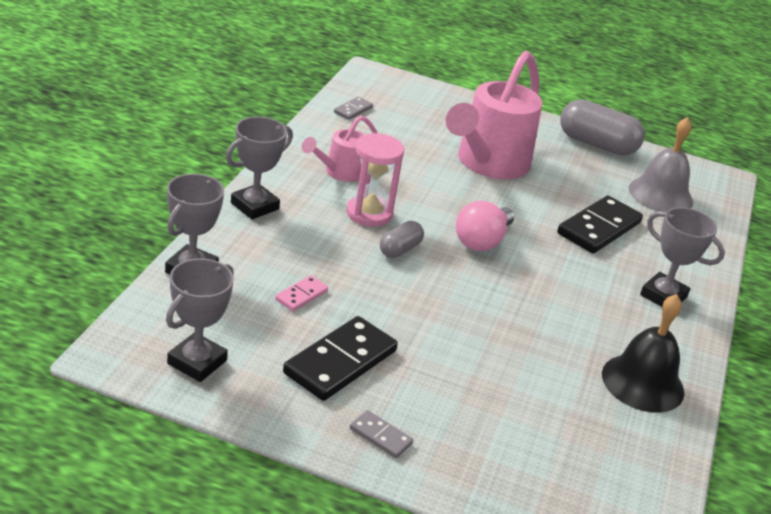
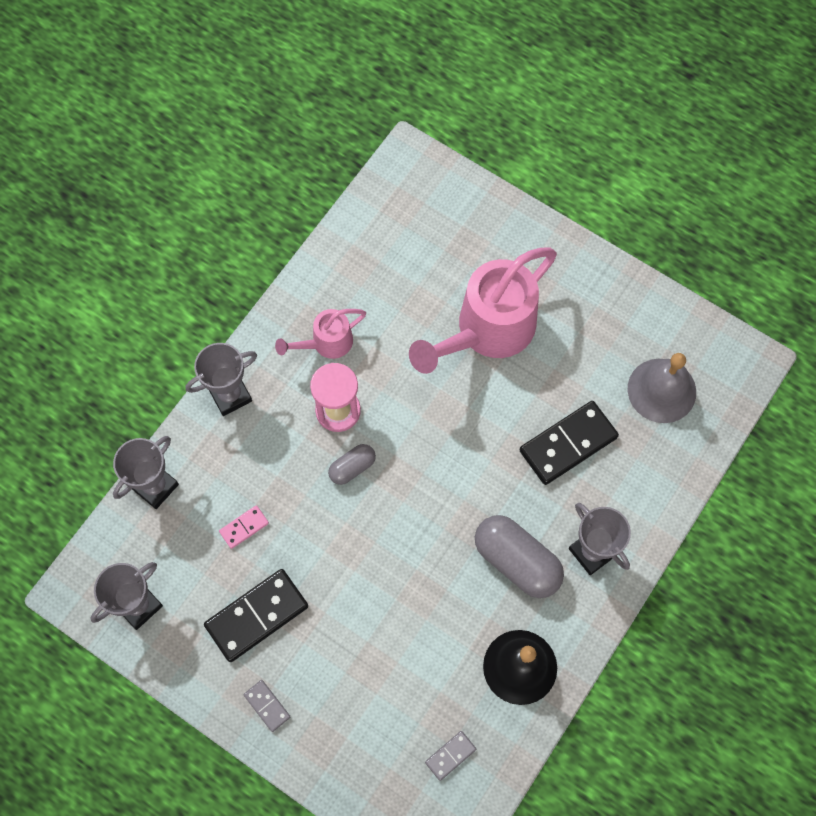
camera: 20 degrees right, 35 degrees up
grey domino [334,97,373,120] -> grey domino moved to [425,731,476,781]
pink light bulb [456,201,514,251] -> none
grey capsule [560,99,645,156] -> grey capsule moved to [475,515,564,598]

